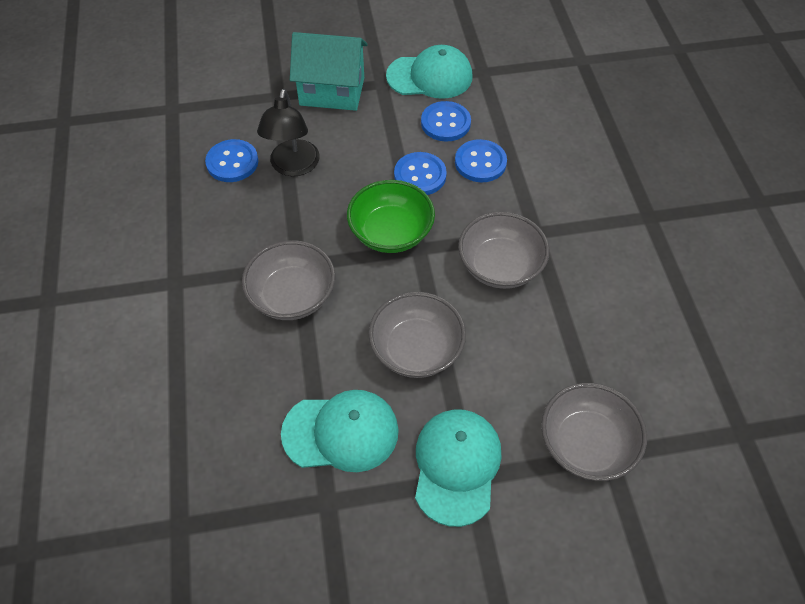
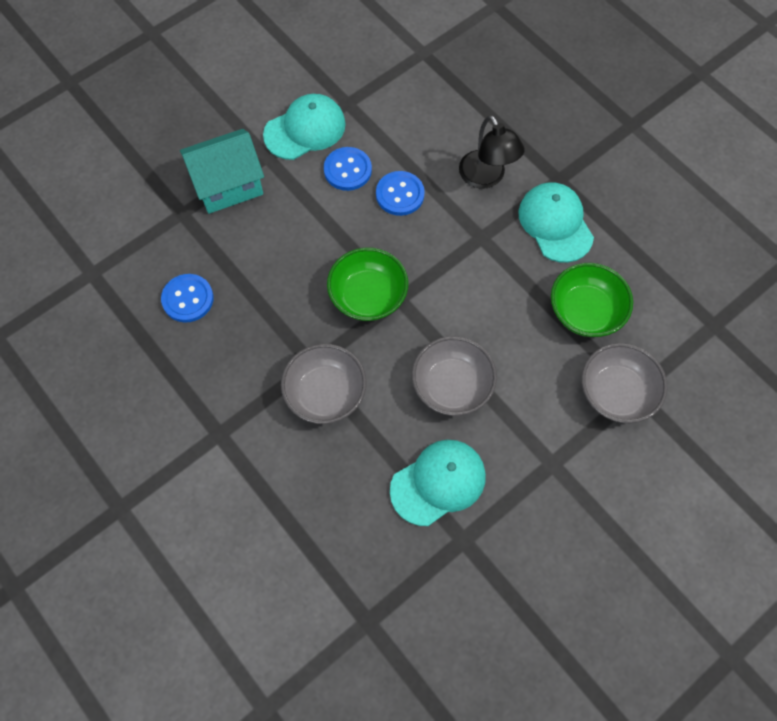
camera: 30 degrees left, 10 degrees up
black lamp [257,89,320,176] -> black lamp moved to [459,115,525,189]
blue button [394,152,447,195] -> none
turquoise cap [415,409,502,527] -> turquoise cap moved to [518,182,594,263]
grey bowl [458,212,549,289] -> none
none -> green bowl [551,263,633,337]

